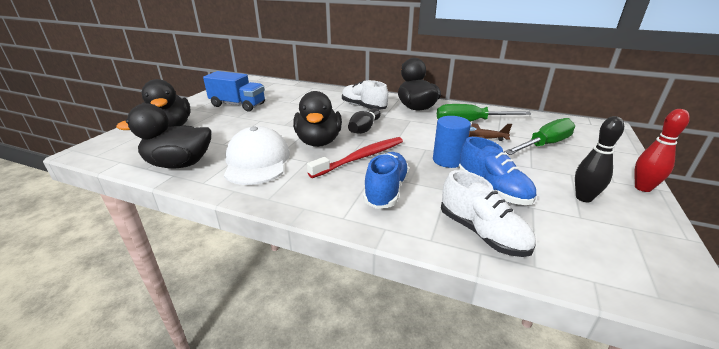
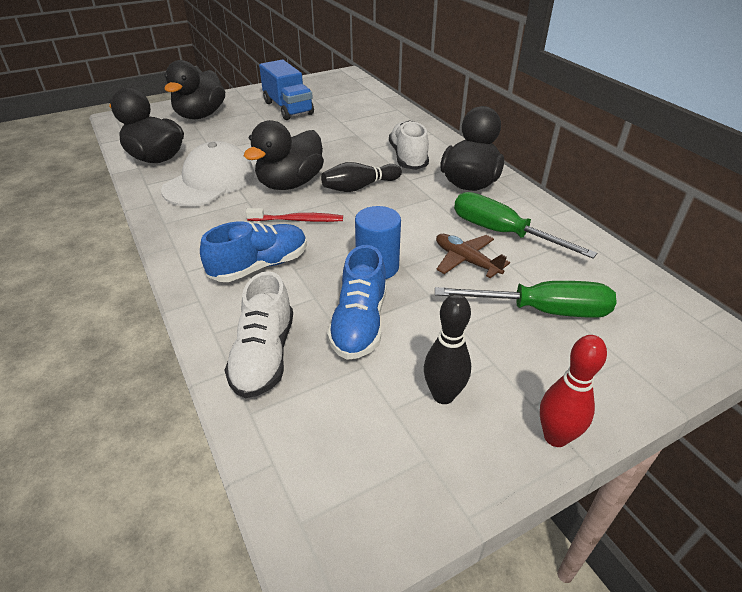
camera: 40 degrees right, 10 degrees up
red toothbrush [307,137,403,178] -> red toothbrush [246,208,343,222], size x0.66

